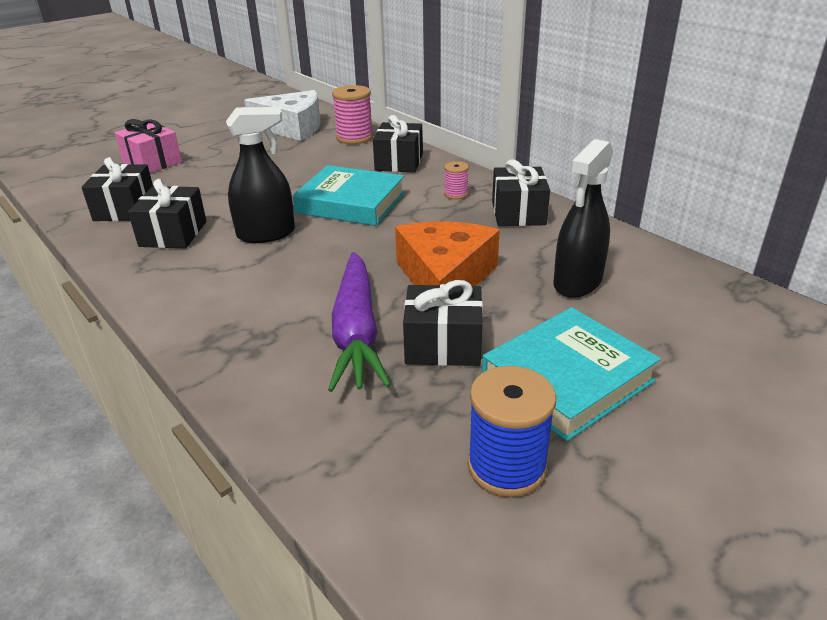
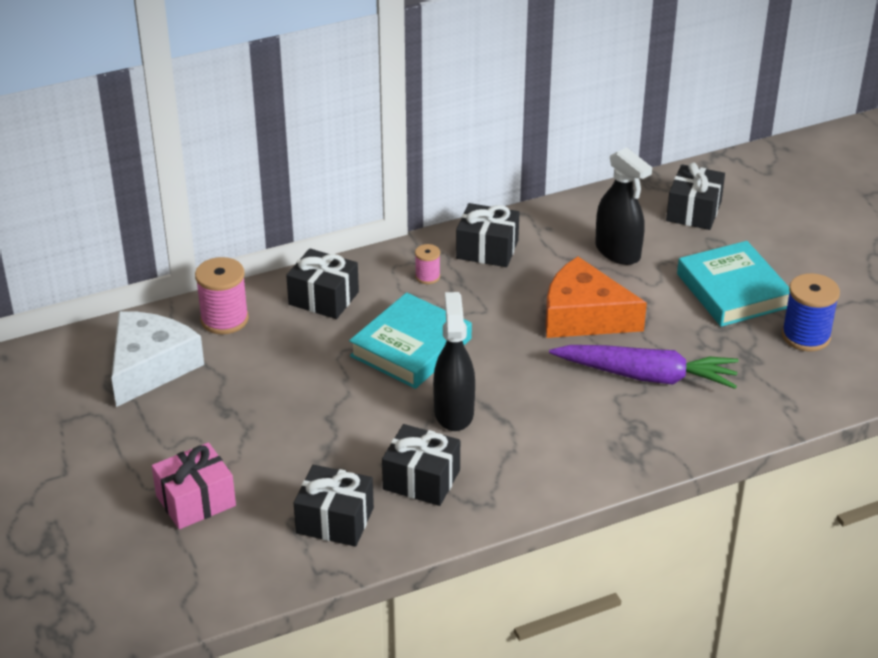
camera: 75 degrees left, 5 degrees up
black gift [403,280,483,366] -> black gift moved to [666,162,725,230]

